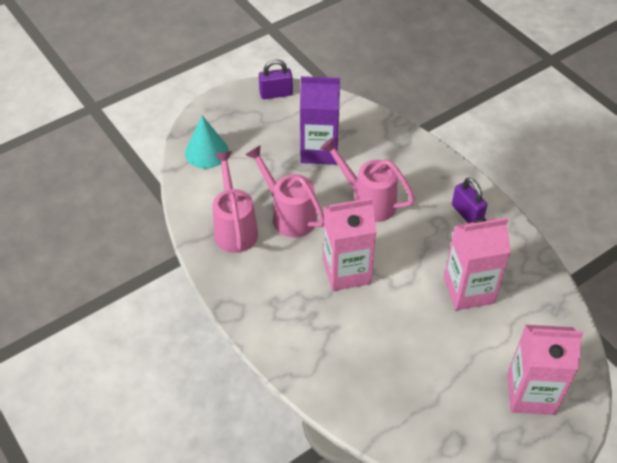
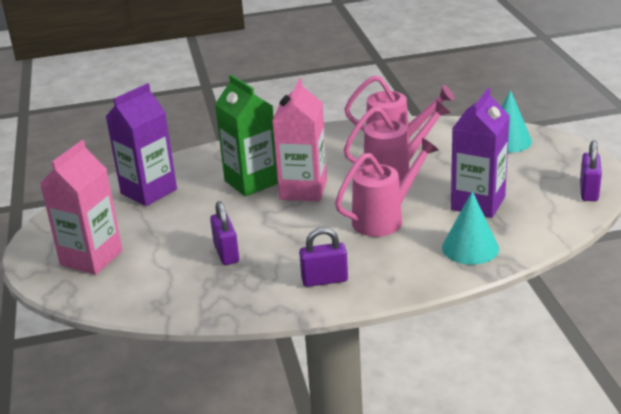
camera: 115 degrees right, 20 degrees down
pink carton [444,218,511,310] -> purple padlock [210,201,239,265]
none -> purple carton [106,83,177,206]
none -> green carton [215,75,278,197]
none -> turquoise cone [442,191,499,265]

